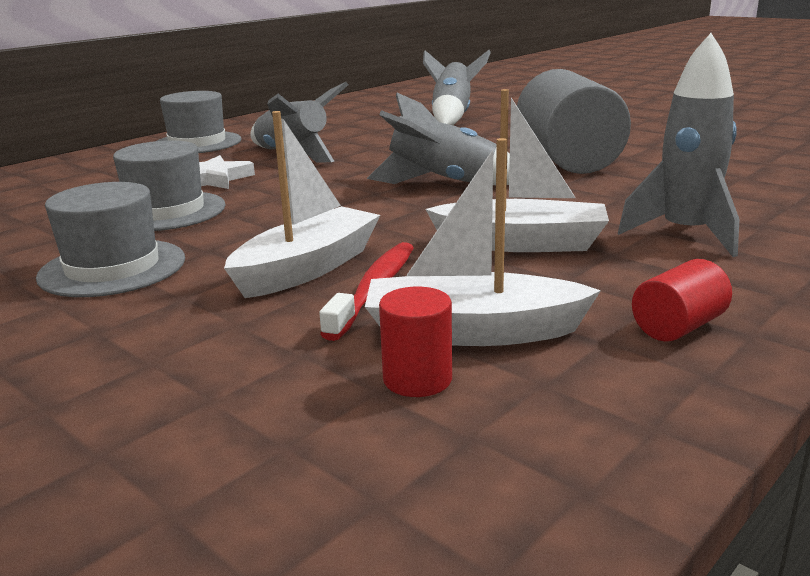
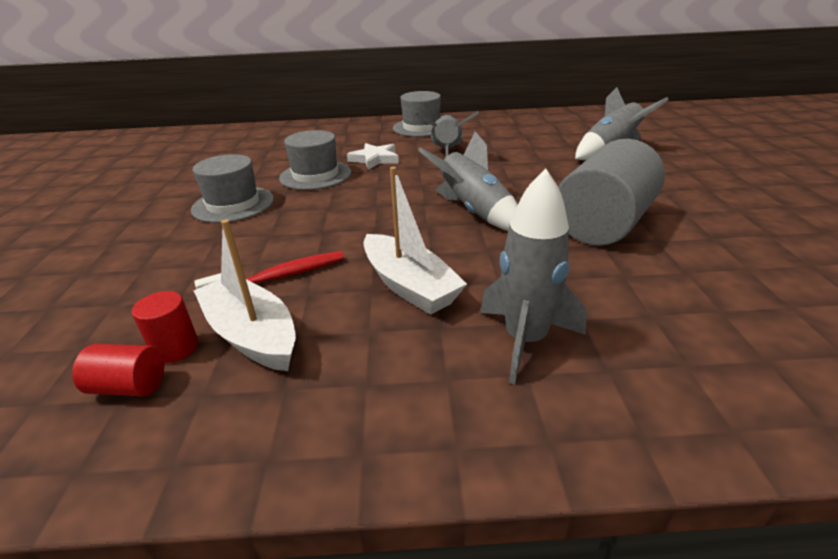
camera: 45 degrees right, 10 degrees up
white boat [224,111,380,298] -> none
red cylinder [632,259,732,342] -> red cylinder moved to [72,344,164,396]

